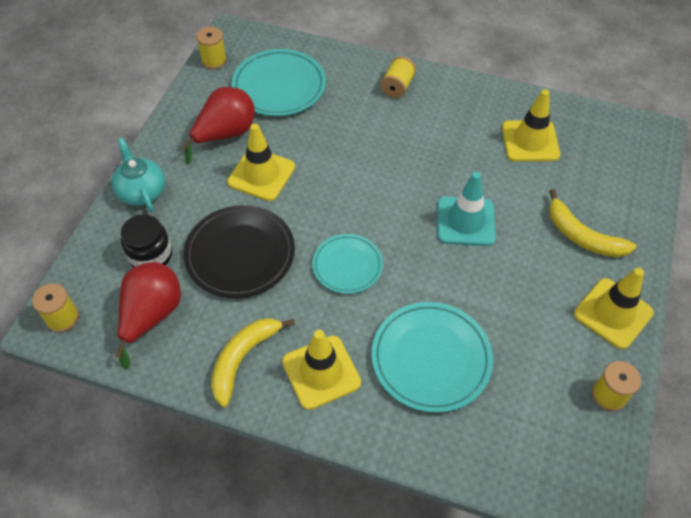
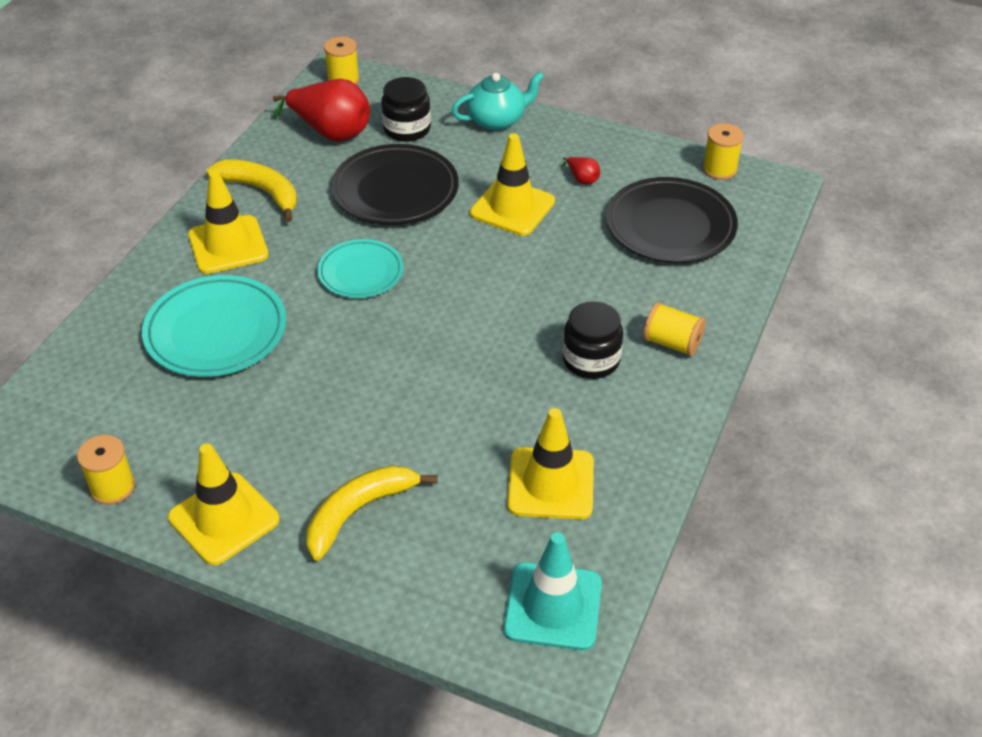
camera: 95 degrees right, 10 degrees down
red pear [181,87,255,164] -> red pear [561,157,600,185], size x0.43
turquoise plate [232,49,326,116] -> black plate [606,177,738,263]
turquoise traffic cone [438,172,496,246] -> turquoise traffic cone moved to [504,532,602,651]
none -> black jar [563,301,623,379]

